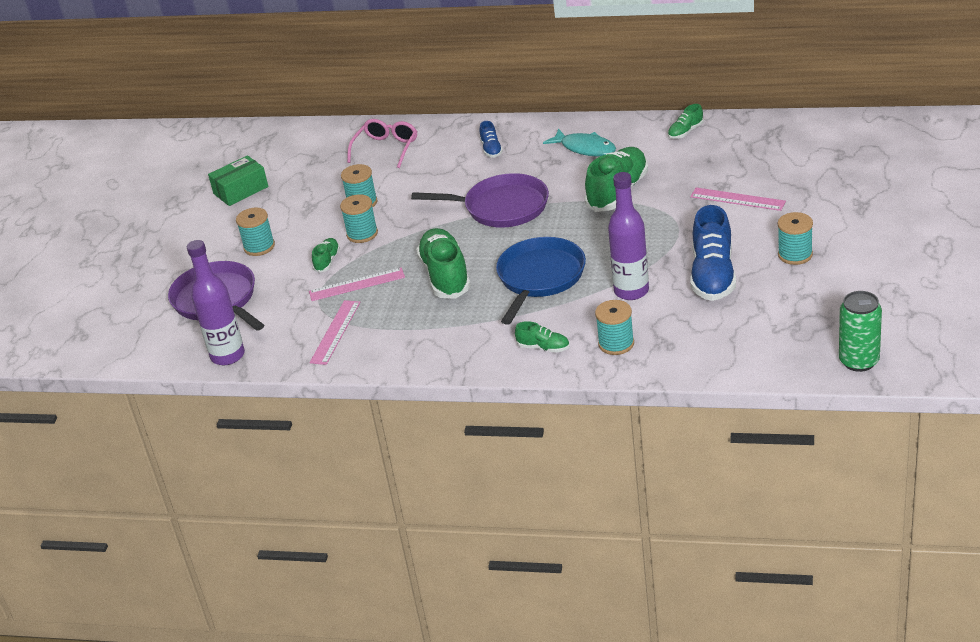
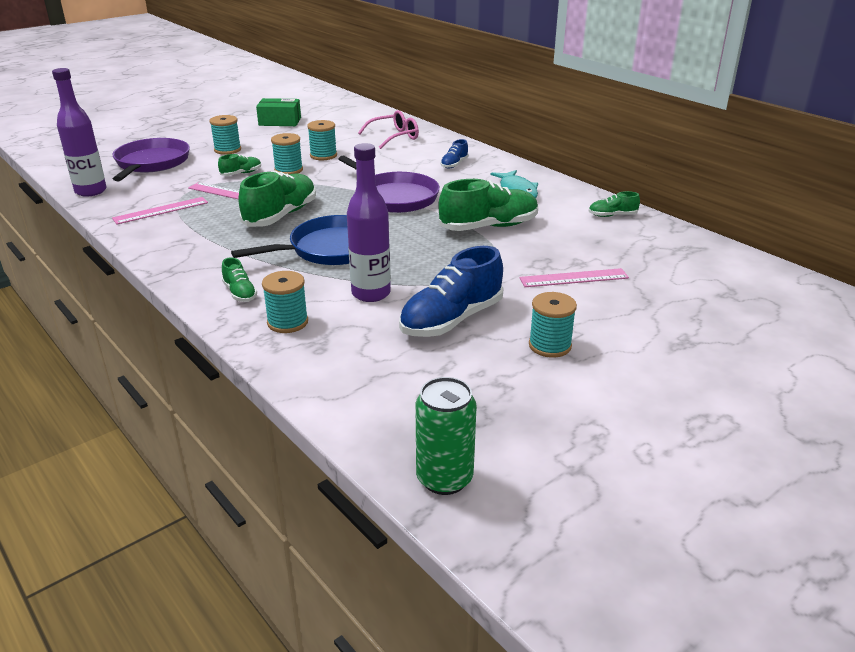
camera: 35 degrees right, 5 degrees down
pink ruler [690,187,786,211] -> pink ruler turned 75 degrees counterclockwise [519,268,629,287]

